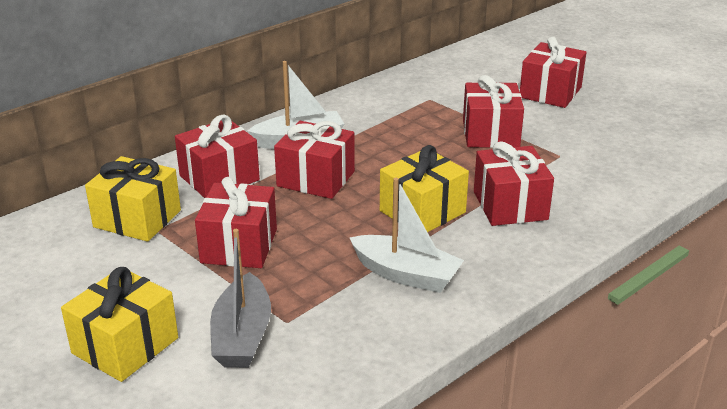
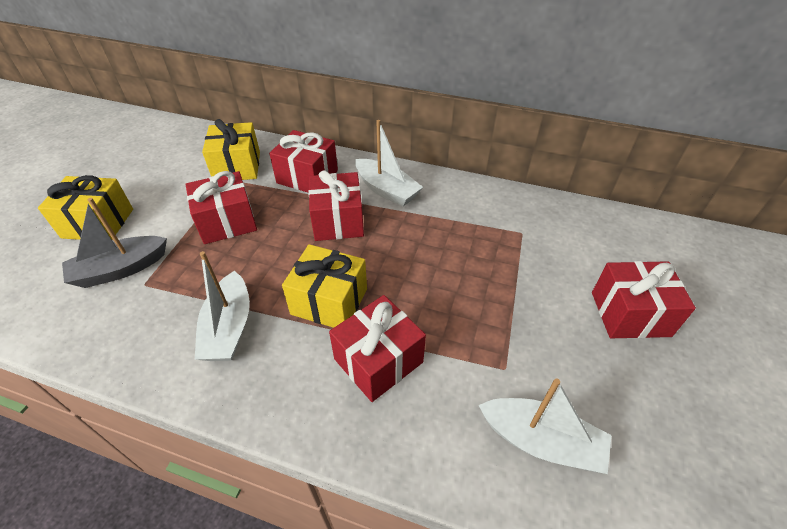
camera: 60 degrees right, 15 degrees up
red gift [463,75,524,148] -> none
none -> white boat [478,378,612,474]

